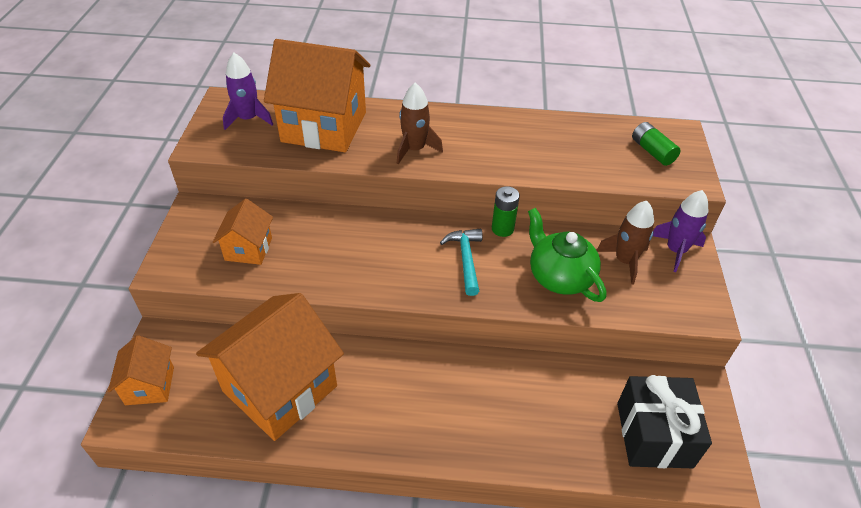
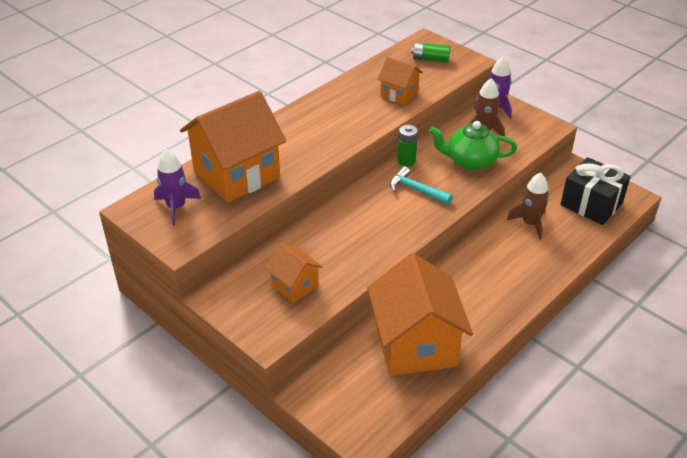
camera: 50 degrees left, 5 degrees down
orange house [108,335,174,405] -> orange house moved to [378,57,423,105]
brown rocket [397,83,443,164] -> brown rocket moved to [507,173,549,240]

